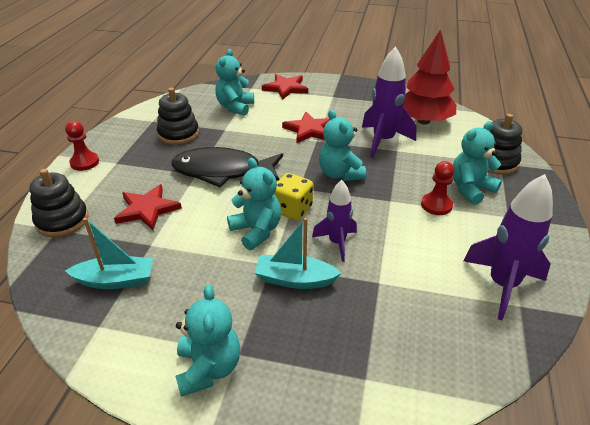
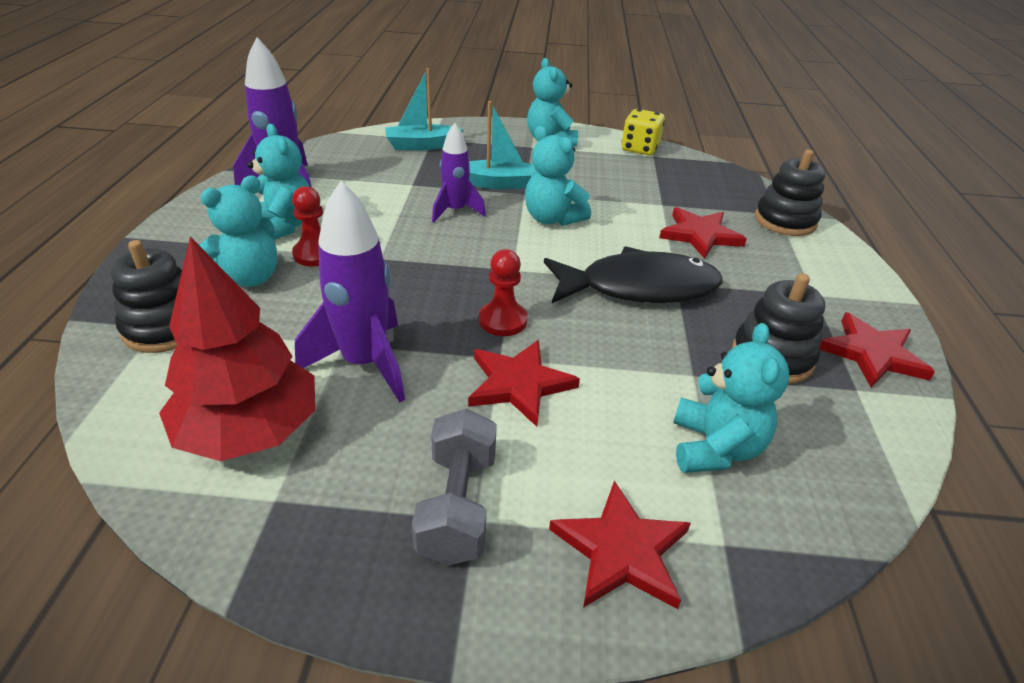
camera: 170 degrees right, 0 degrees up
red pawn [65,121,99,171] -> red pawn moved to [479,249,528,336]
turquoise boat [65,218,153,289] -> turquoise boat moved to [385,68,464,150]
yellow dice [274,173,313,220] -> yellow dice moved to [621,109,665,155]
turquoise teddy bear [319,109,366,181] -> turquoise teddy bear moved to [247,124,310,240]
none -> grey dumbbell [412,408,497,565]
none -> red star [820,312,935,388]

